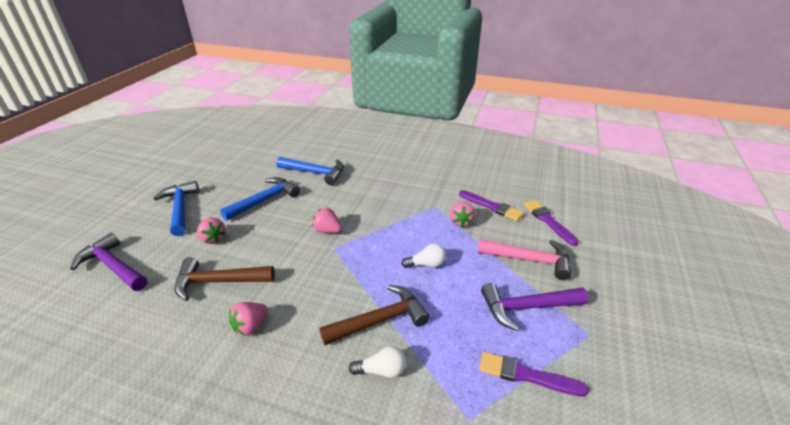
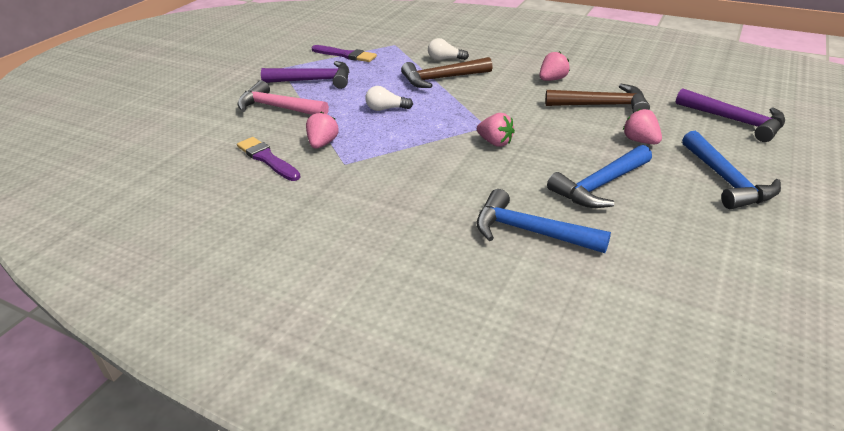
camera: 170 degrees left, 0 degrees up
purple brush [524,200,579,246] -> none

